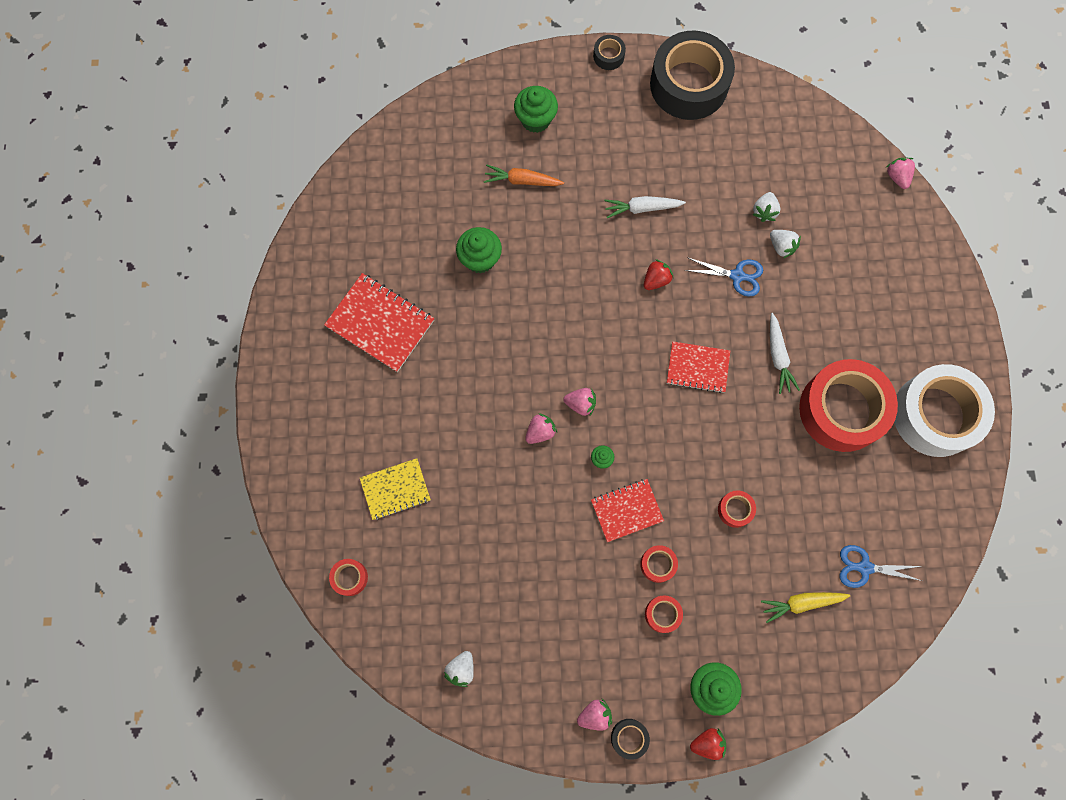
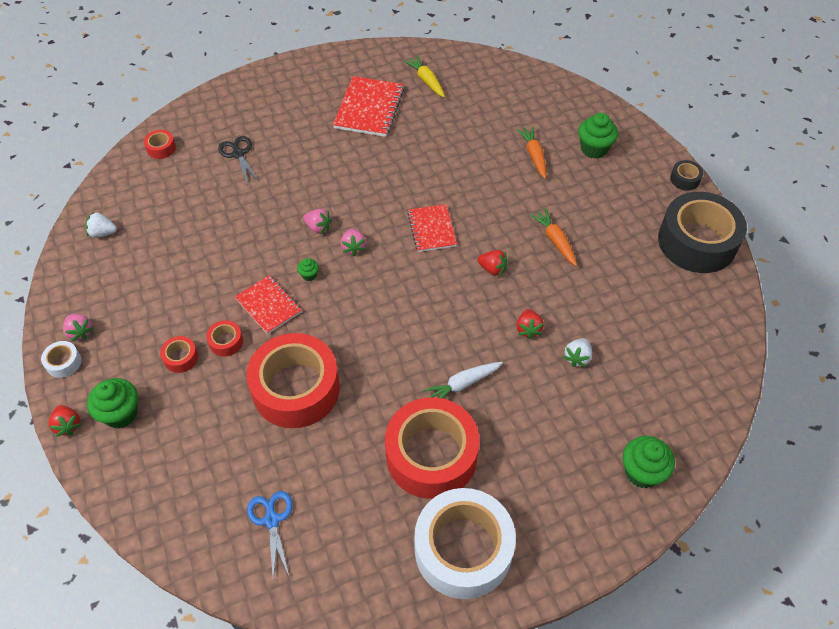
camera: 70 degrees right, 20 degrees down
yellow notebook [360,458,431,520] -> black scissors [218,136,259,185]
green cupcake [456,227,502,273] -> green cupcake moved to [623,436,675,488]
white carrot [604,196,686,218] -> orange carrot [530,208,577,266]
black tape [611,719,650,760] -> white tape [41,341,82,378]
red notebook [667,341,730,393] -> red notebook moved to [407,204,457,252]
blue scissors [684,257,763,297] -> red strawberry [516,309,544,339]
red tape [718,490,756,528] -> red tape [247,333,340,428], size x2.49
white strawberry [752,192,780,222] -> none
yellow carrot [761,592,850,623] -> yellow carrot moved to [404,55,445,97]
pink strawberry [887,158,915,189] -> none

